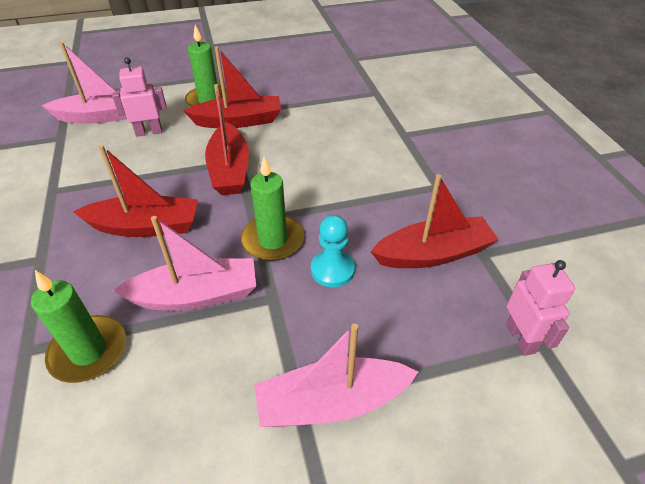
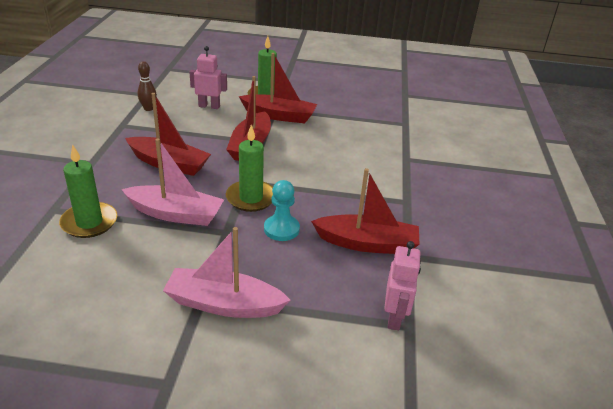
camera: 20 degrees right, 10 degrees down
pink boat [41,42,127,124] -> none
none -> brown bowling pin [138,61,157,111]

